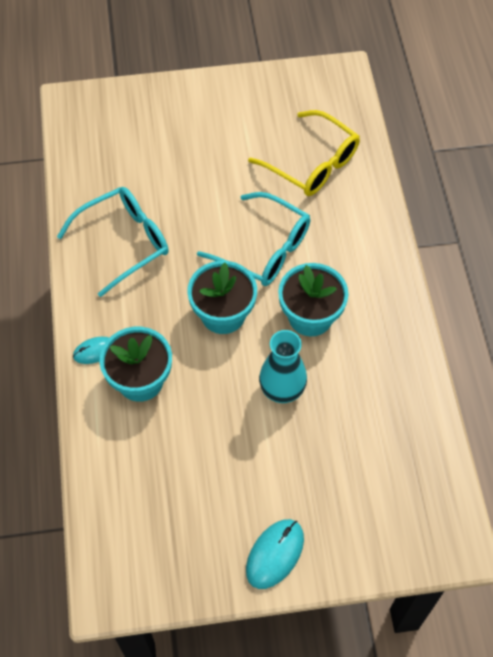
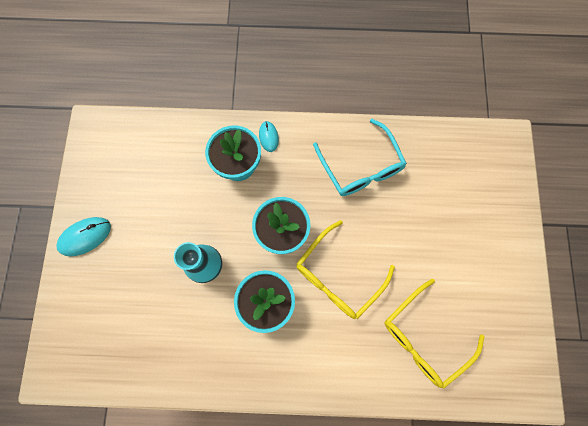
camera: 100 degrees right, 15 degrees up
turquoise glasses [197,192,310,286] -> yellow glasses [296,220,395,319]
turquoise mouse [246,519,304,589] -> turquoise mouse turned 75 degrees counterclockwise [56,217,111,257]

